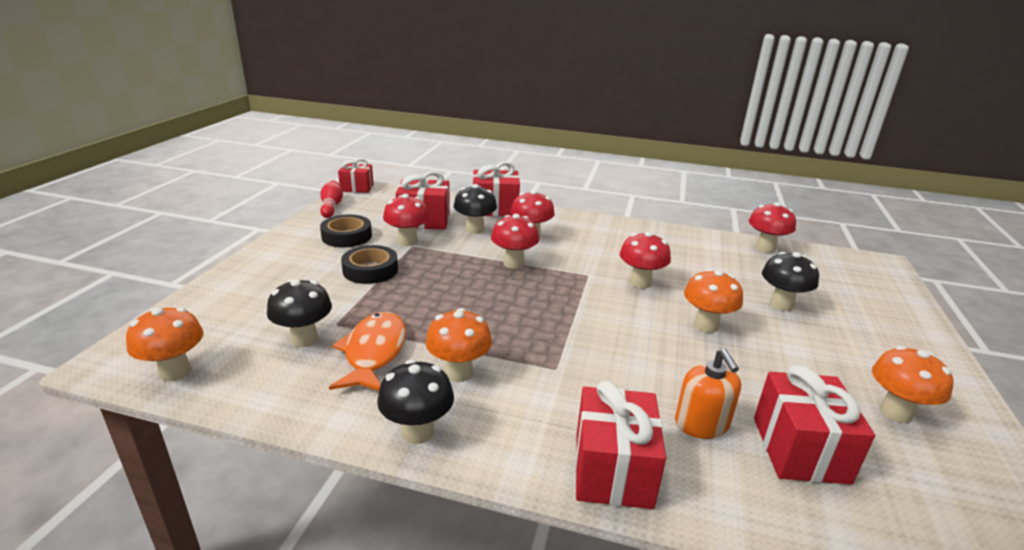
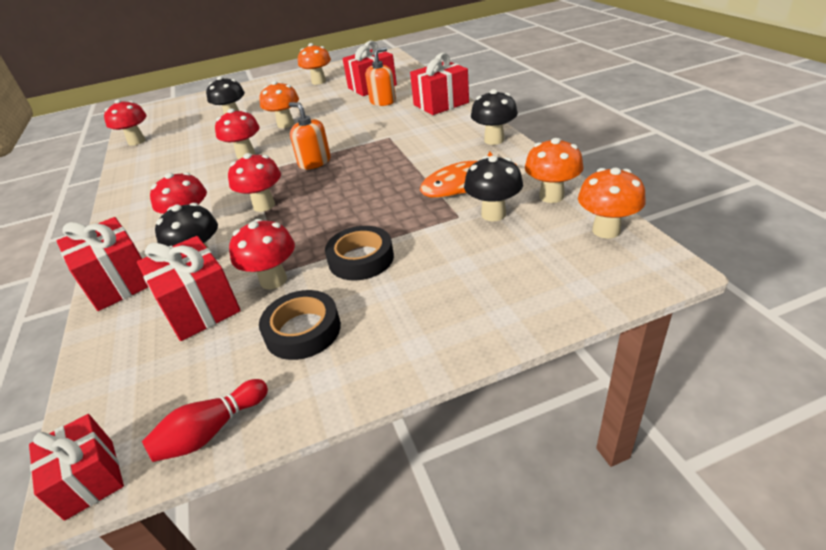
camera: 120 degrees left, 10 degrees up
orange mushroom [426,308,492,382] -> orange mushroom moved to [525,138,584,203]
none -> orange soap dispenser [289,102,331,170]

